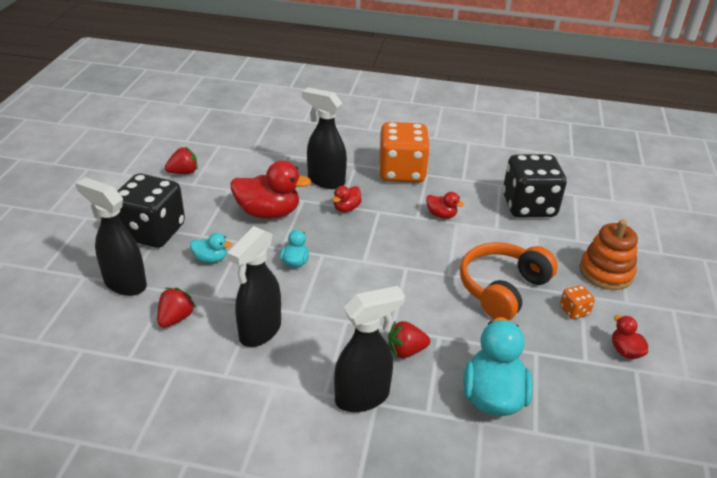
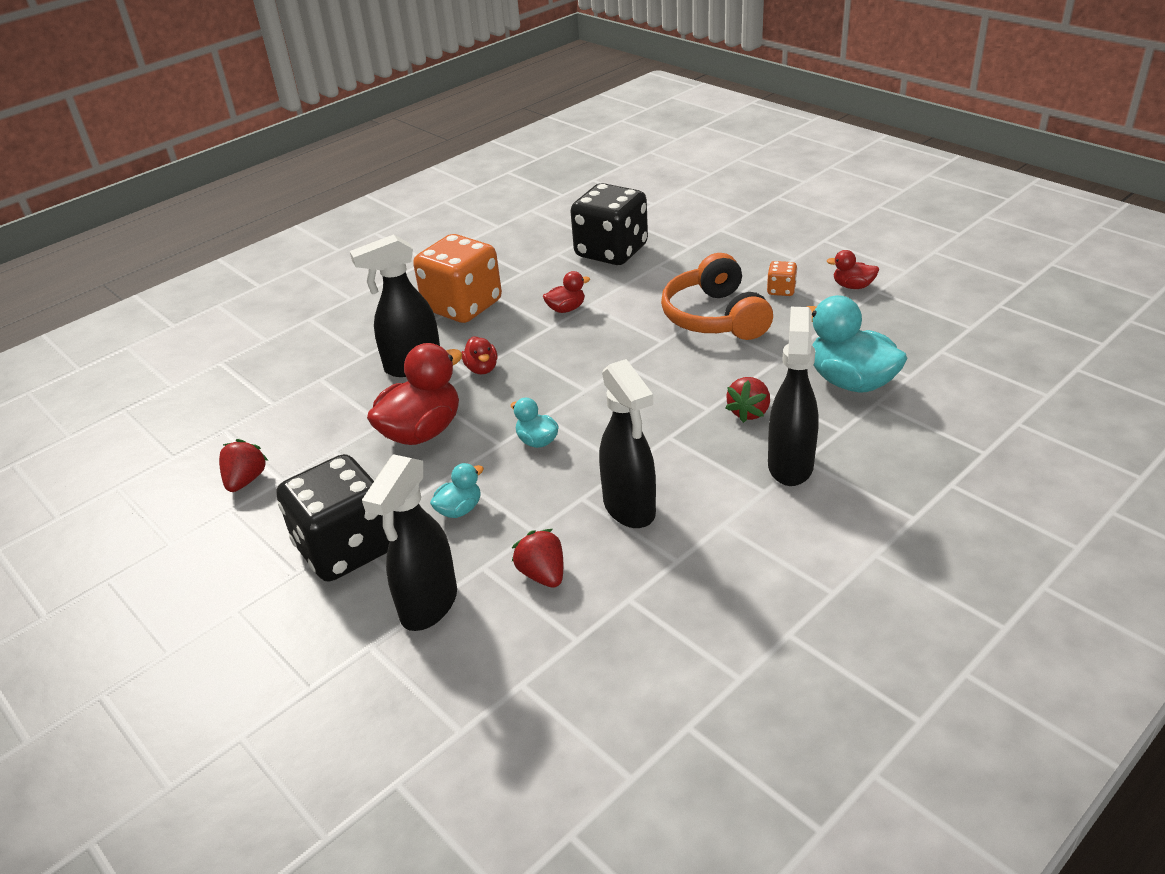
camera: 50 degrees left, 0 degrees up
black spray bottle [75,177,147,296] -> black spray bottle turned 45 degrees counterclockwise [362,454,457,631]
orange stacking toy [579,220,638,290] -> none

